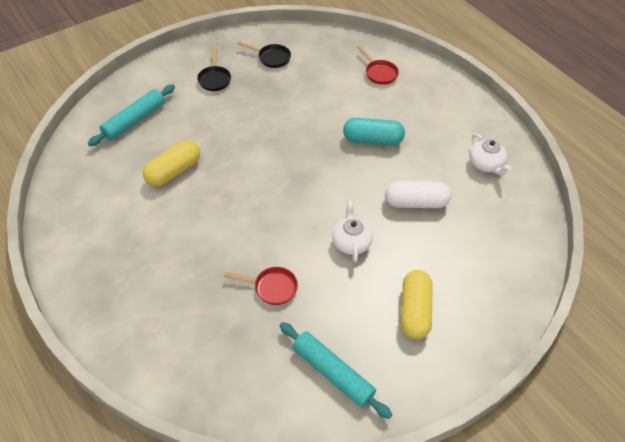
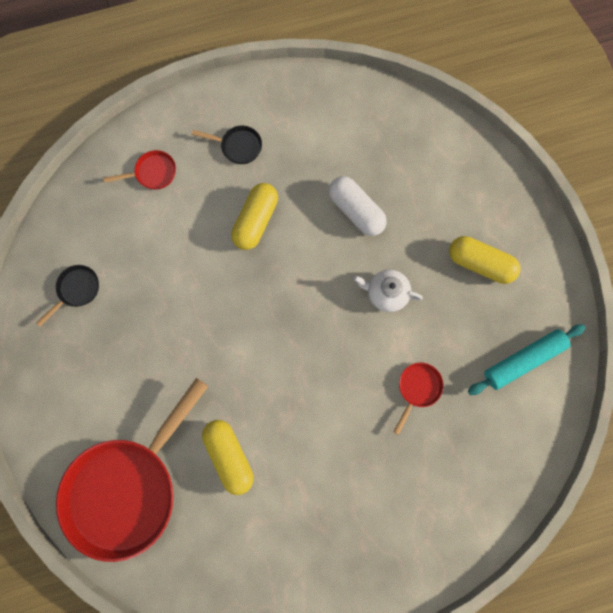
camera: 70 degrees left, 25 degrees up
turquoise rolling pin [88,84,175,146] -> red pan [56,378,208,562]
black pan [197,48,231,91] -> black pan moved to [192,126,262,164]
turquoise capsule [343,118,405,145] -> yellow capsule [231,183,278,250]
white capsule [385,181,452,208] -> white capsule turned 60 degrees counterclockwise [329,176,387,236]
white teapot [469,134,511,176] -> none

